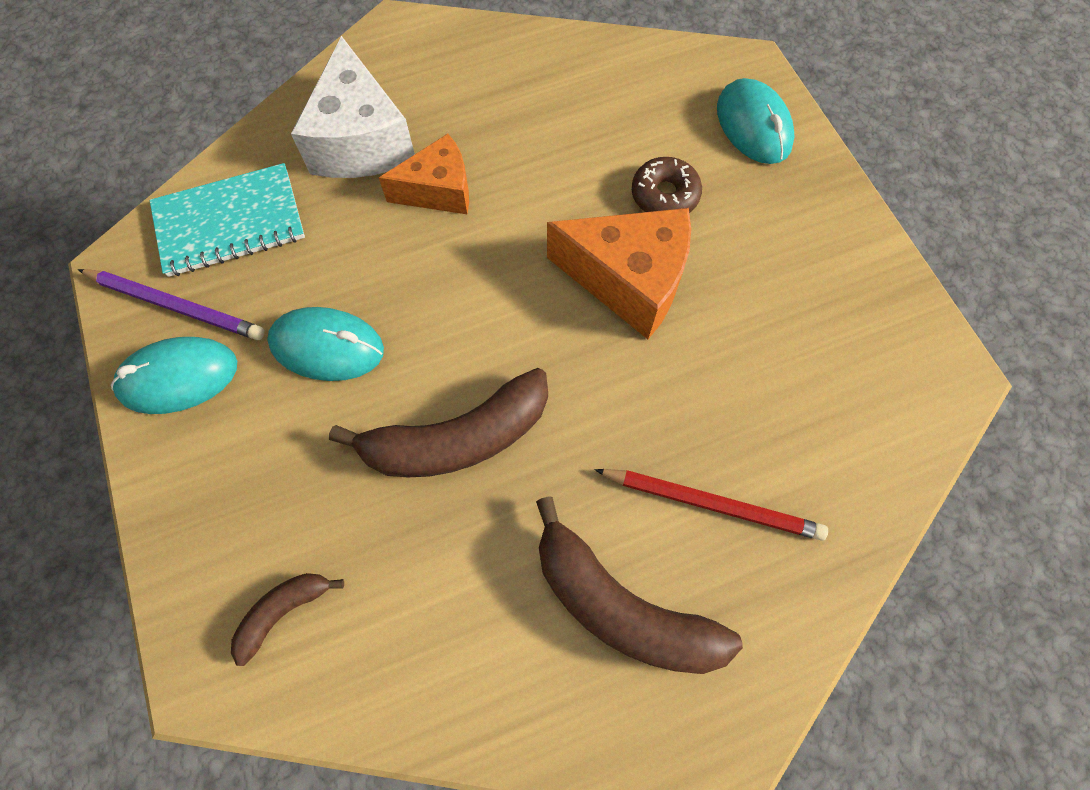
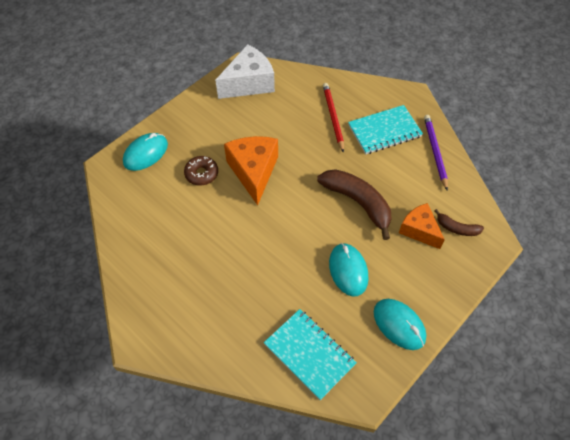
camera: 115 degrees left, 10 degrees down
purple pencil [78,269,265,340] -> purple pencil moved to [424,115,448,191]
white cheese [291,36,415,178] -> white cheese moved to [215,44,275,99]
orange cheese [379,134,469,214] -> orange cheese moved to [399,203,445,249]
brown banana [536,496,743,674] -> turquoise notebook [348,105,423,154]

